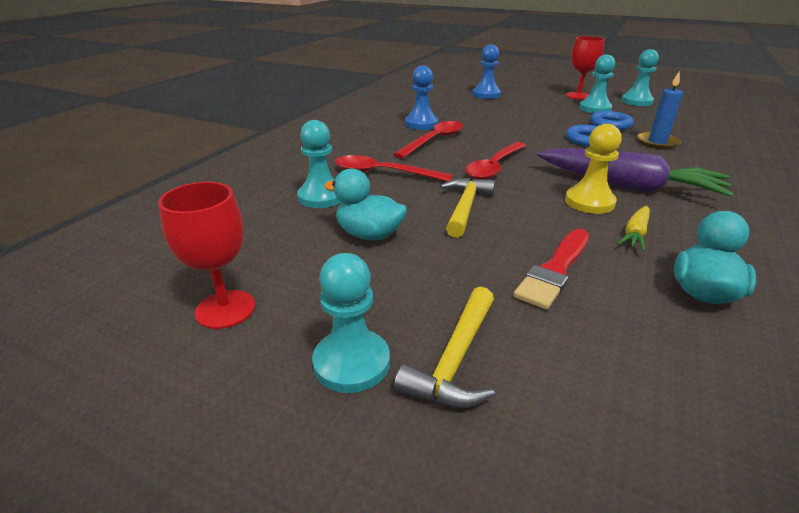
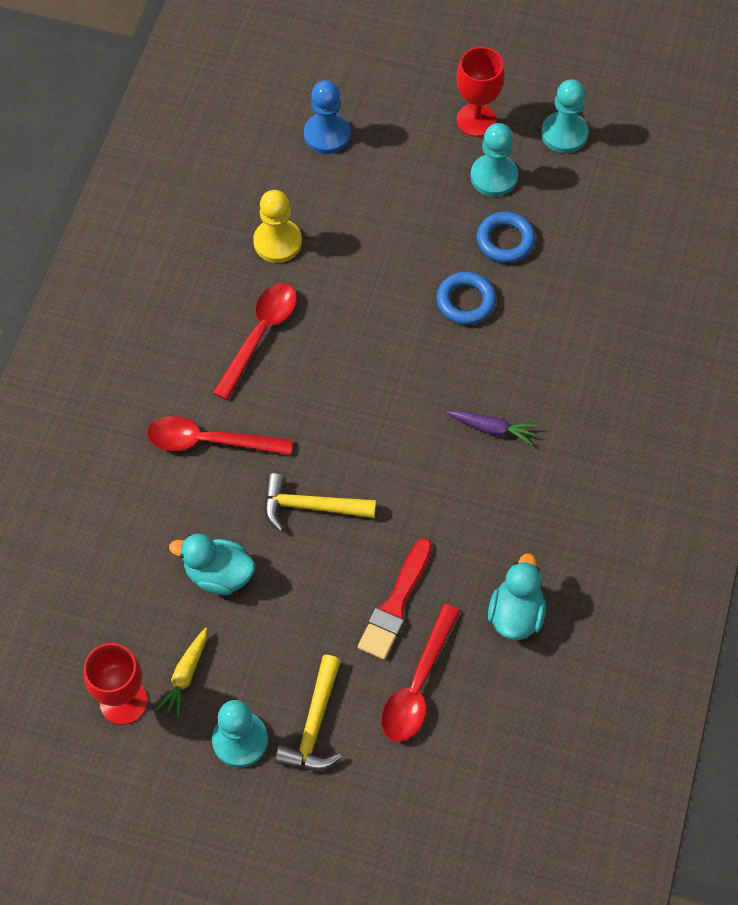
camera: 10 degrees left, 30 degrees up
turquoise pawn [297,120,341,208] -> none
blue pawn [405,66,438,130] -> none
yellow hammer [440,178,495,238] -> yellow hammer turned 90 degrees counterclockwise [264,473,376,532]
red spoon [465,142,526,180] -> red spoon moved to [381,604,460,742]
purple carrot [537,148,733,197] -> purple carrot [447,410,537,445], size x0.44
yellow pawn [565,124,622,214] -> yellow pawn moved to [253,190,302,263]
yellow carrot [618,206,650,251] -> yellow carrot moved to [156,628,207,718]
blue candle [637,71,683,149] -> none

